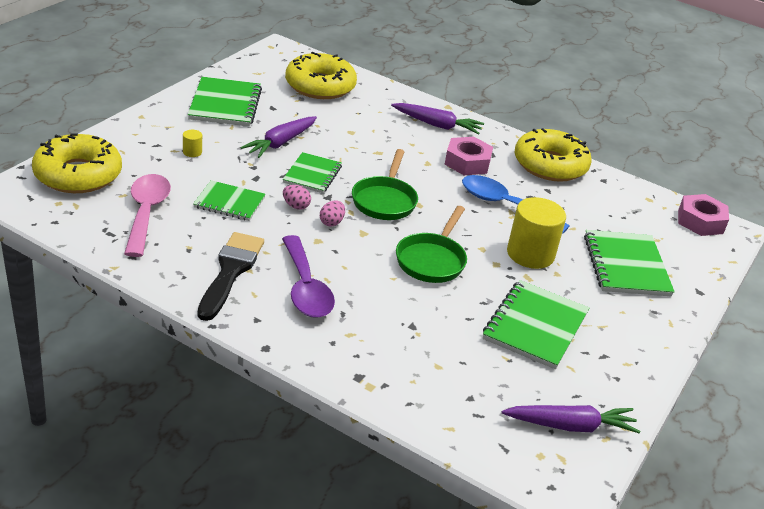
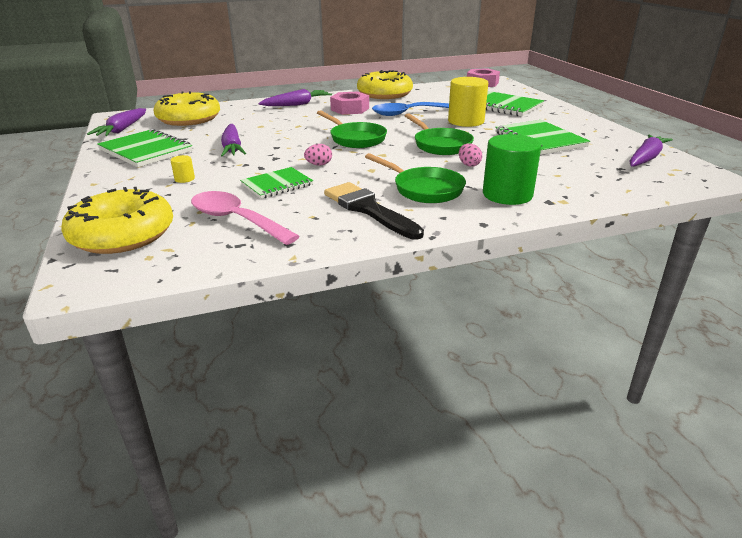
camera: 45 degrees left, 5 degrees down
purple spoon [282,235,335,318] -> green pan [365,153,466,203]
green notebook [283,152,342,193] -> none
pink egg [320,201,345,226] -> pink egg moved to [459,143,482,167]
none -> purple carrot [87,108,146,136]
none -> green cylinder [483,134,541,205]

